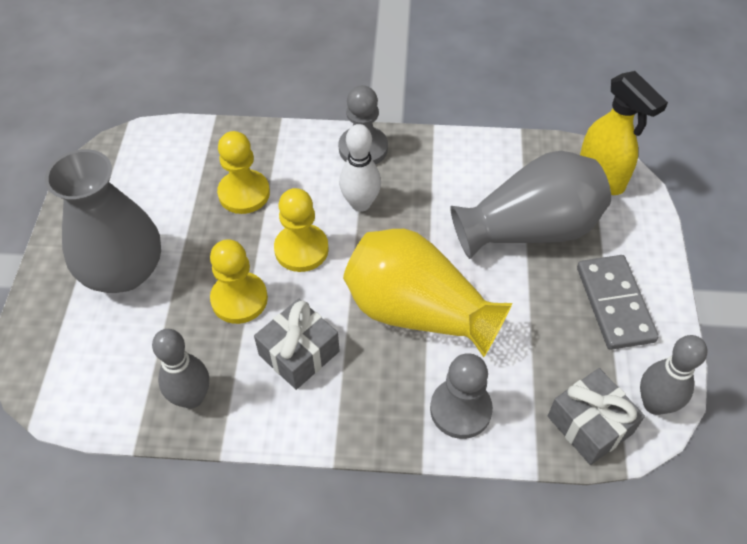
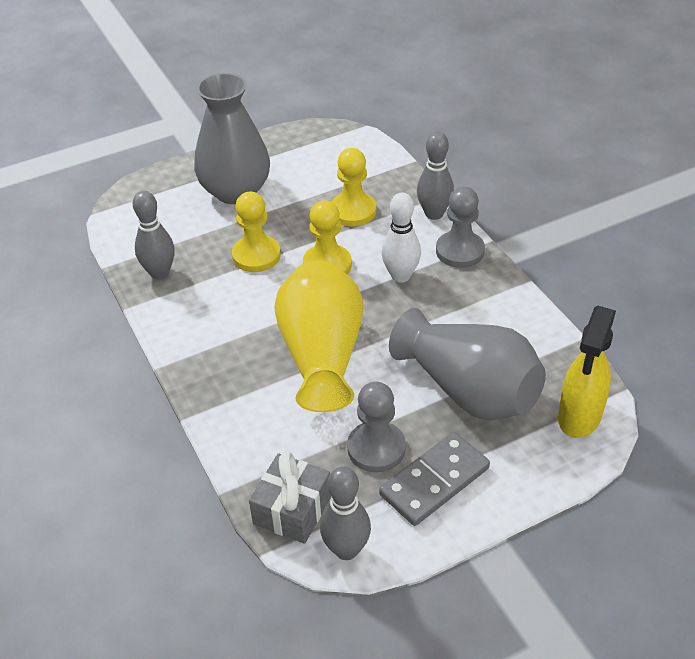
camera: 60 degrees right, 10 degrees down
grey gift [254,299,339,390] -> none
grey pawn [430,353,493,439] -> grey pawn moved to [347,381,406,472]
none -> grey bowling pin [417,132,454,220]

